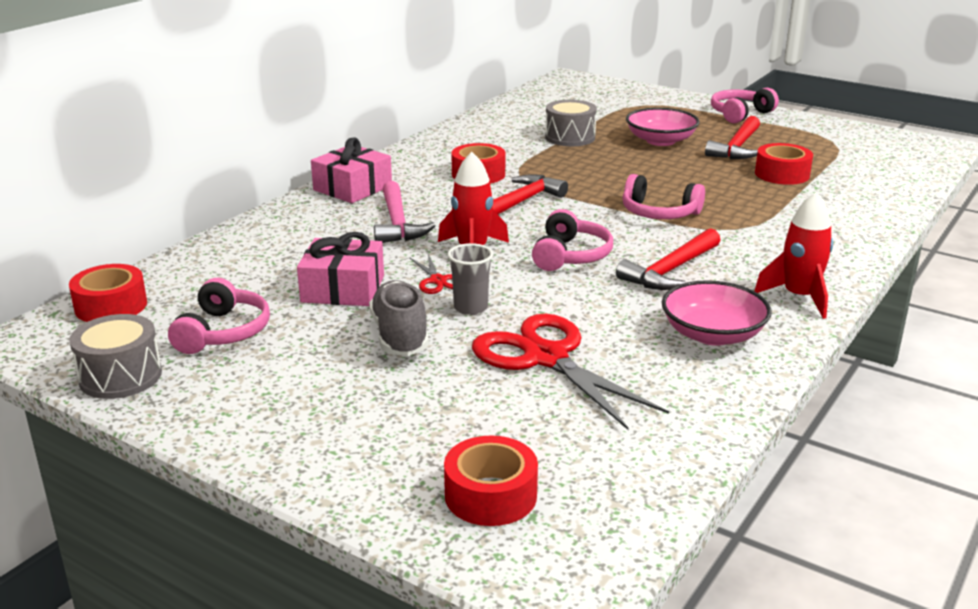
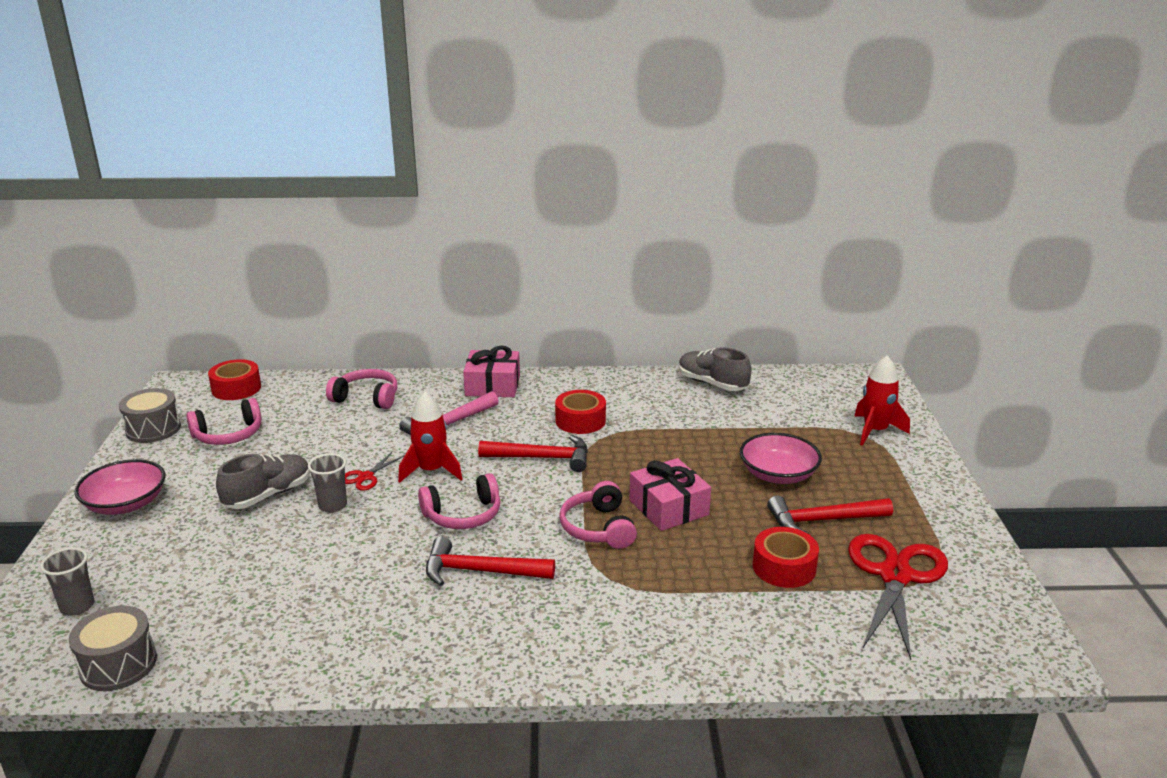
camera: 55 degrees right, 0 degrees up
pink gift [297,232,384,306] -> pink gift moved to [630,458,711,531]
red tape [444,435,538,526] -> grey cup [40,547,95,616]
red scissors [472,314,669,430] -> red scissors moved to [848,534,948,660]
grey drum [545,100,597,146] -> grey drum moved to [68,606,157,691]
pink bowl [662,280,772,346] -> pink bowl moved to [74,459,165,515]
pink headphones [711,88,779,124] -> pink headphones moved to [326,369,397,409]
red rocket [754,192,833,319] -> red rocket moved to [855,355,910,446]
none -> grey shoe [679,347,751,391]

